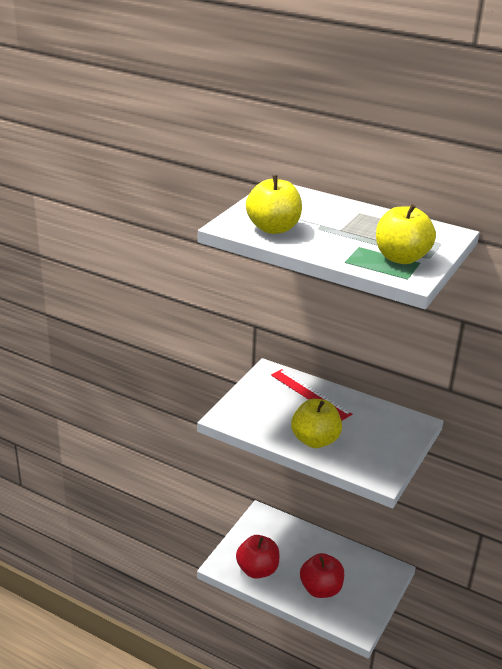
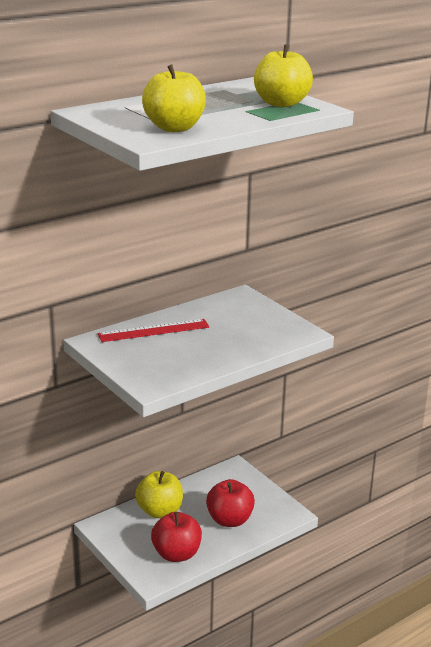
camera: 65 degrees left, 5 degrees down
yellow apple [291,399,342,448] -> yellow apple moved to [135,471,183,518]

